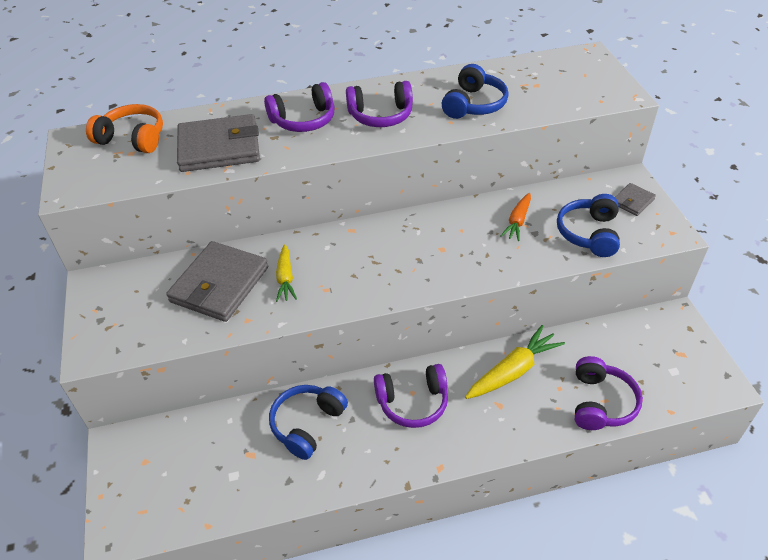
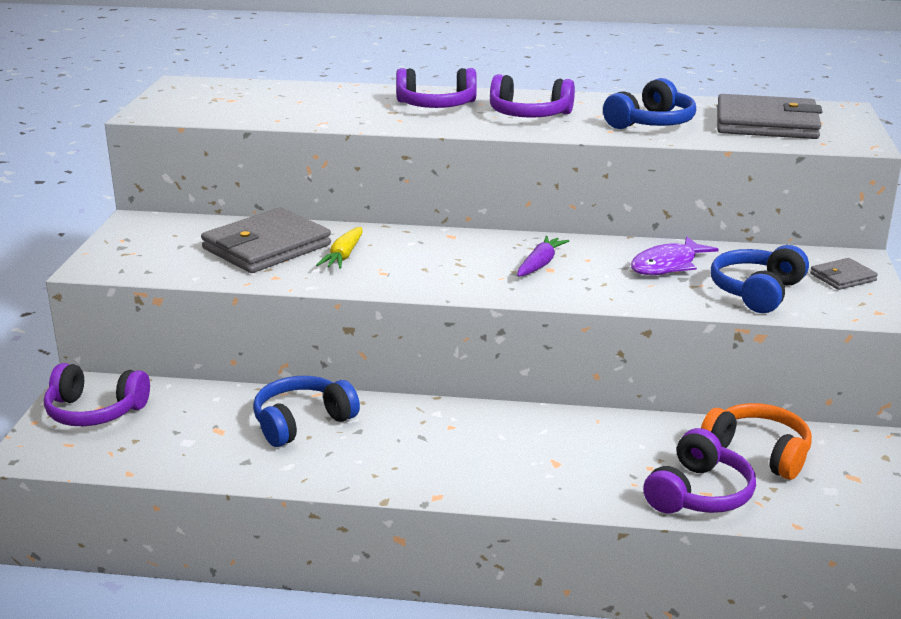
camera: 20 degrees right, 20 degrees down
orange headphones [86,104,163,153] -> orange headphones moved to [701,403,812,480]
grey wallet [177,114,260,172] -> grey wallet moved to [717,94,823,139]
purple headphones [374,364,448,428] -> purple headphones moved to [44,363,150,426]
yellow carrot [465,325,565,399] -> none
orange carrot [501,193,531,241] -> purple fish [631,236,719,275]
none -> purple carrot [517,236,569,277]

